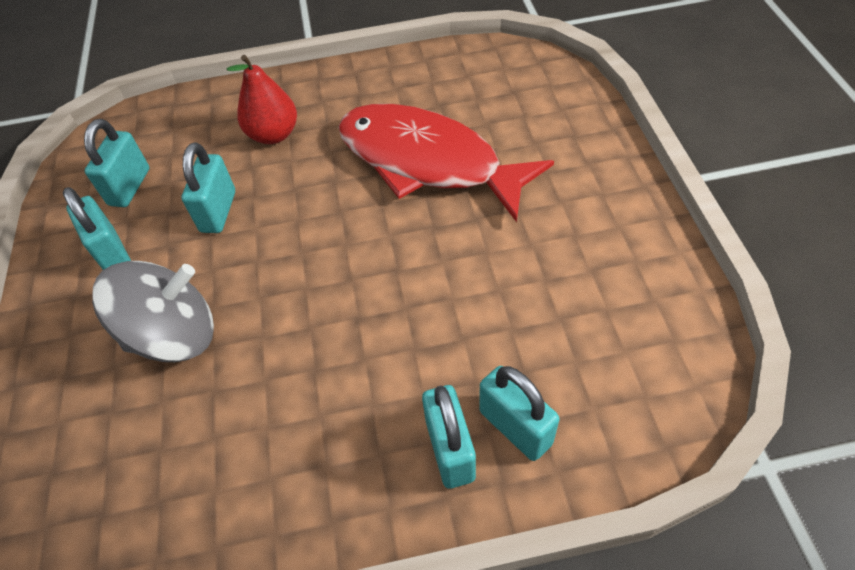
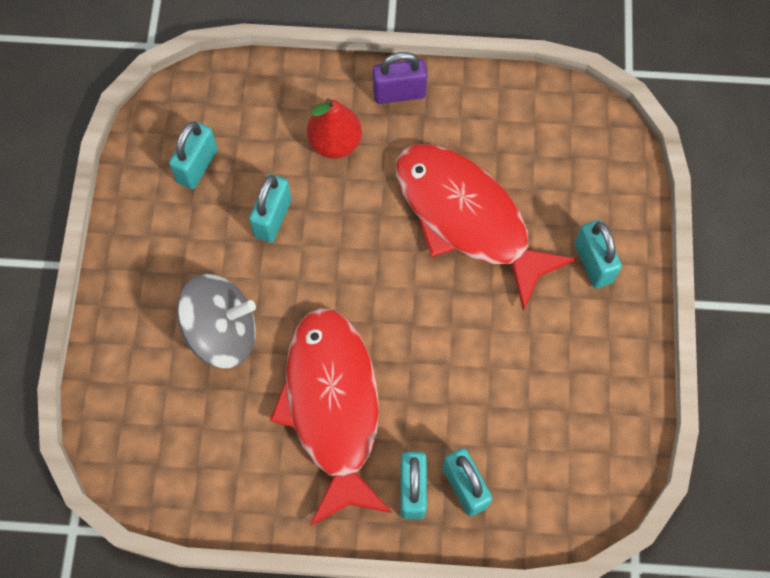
camera: 10 degrees right, 15 degrees up
turquoise padlock [63,187,131,270] -> turquoise padlock moved to [575,220,622,288]
none -> red fish [270,308,392,526]
none -> purple padlock [373,52,427,104]

